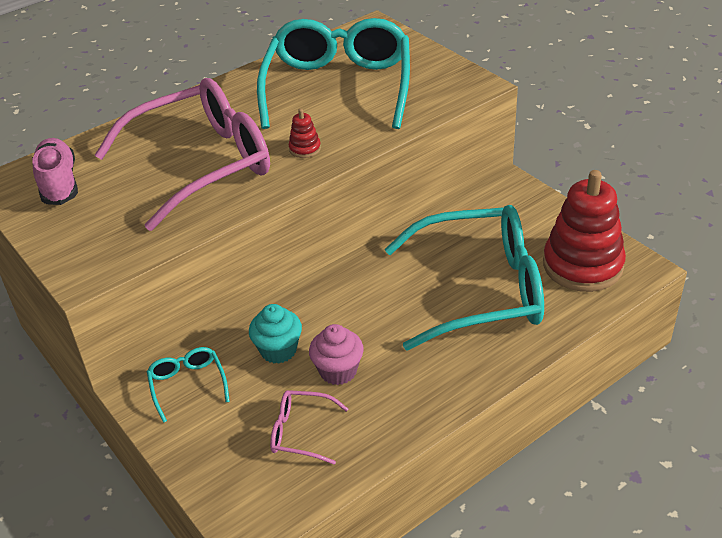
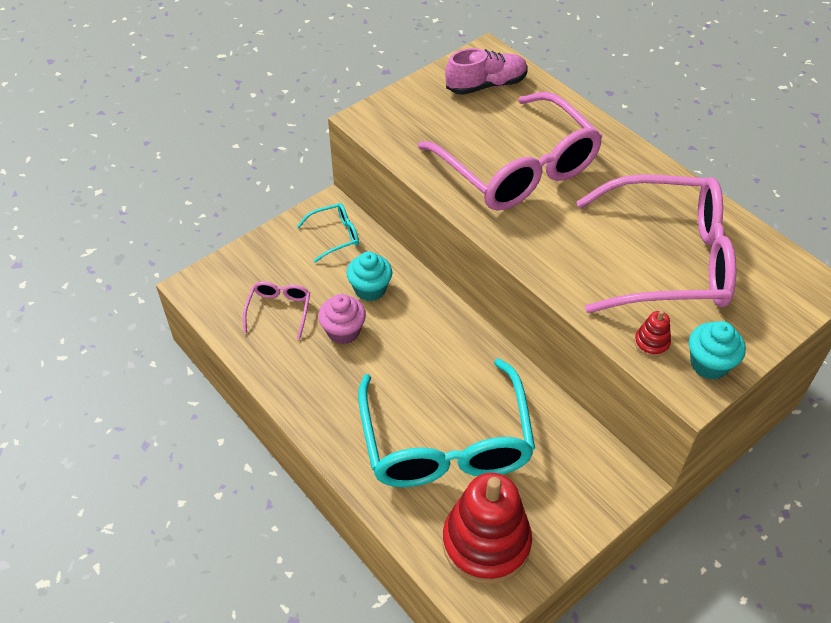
camera: 85 degrees right, 10 degrees up
turquoise glasses [257,18,410,129] -> pink glasses [576,174,736,313]
red stacking toy [289,109,321,158] -> red stacking toy moved to [634,310,671,357]
none -> turquoise cupcake [689,321,746,380]

